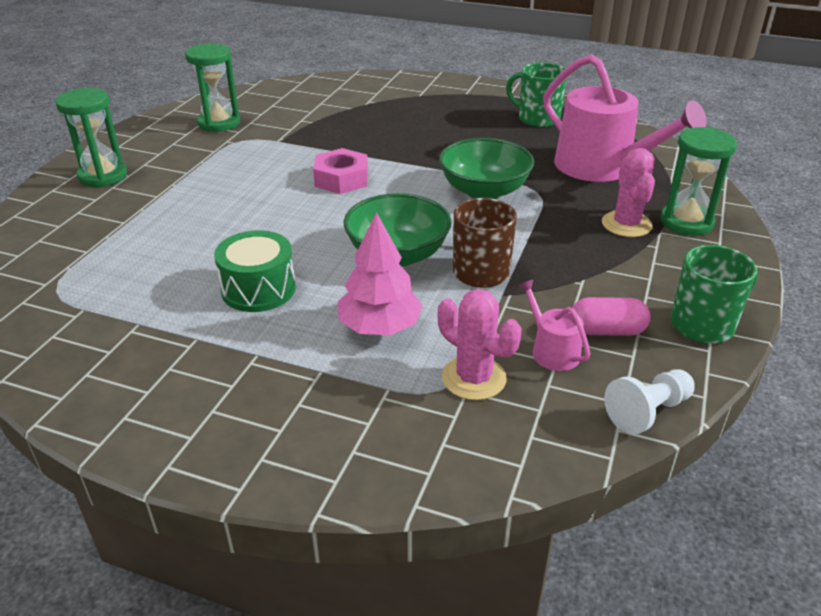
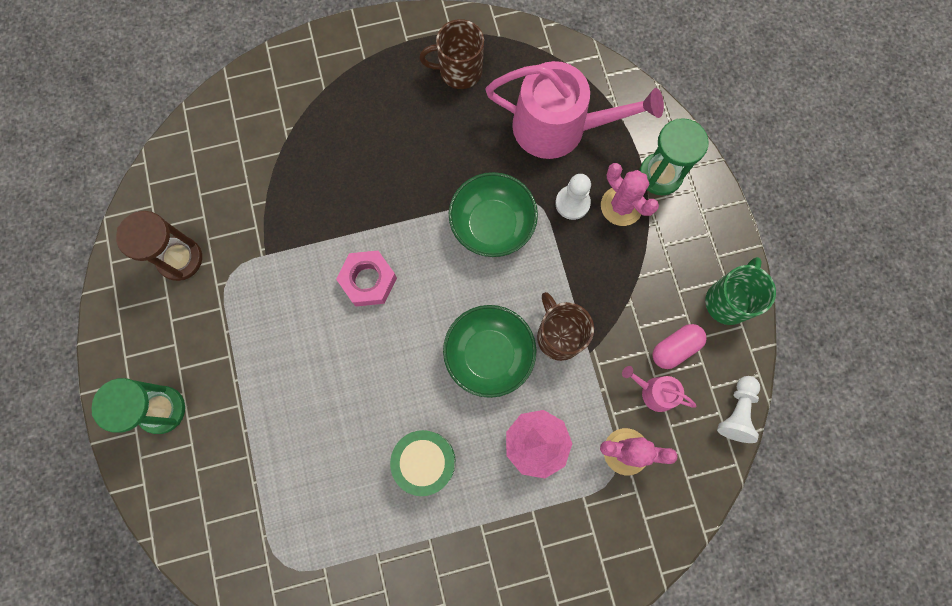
camera: 35 degrees left, 40 degrees up
green hourglass [185,43,240,132] -> brown hourglass [116,211,202,281]
green mug [506,62,567,127] -> brown mug [419,19,484,89]
none -> white pawn [555,174,591,220]

